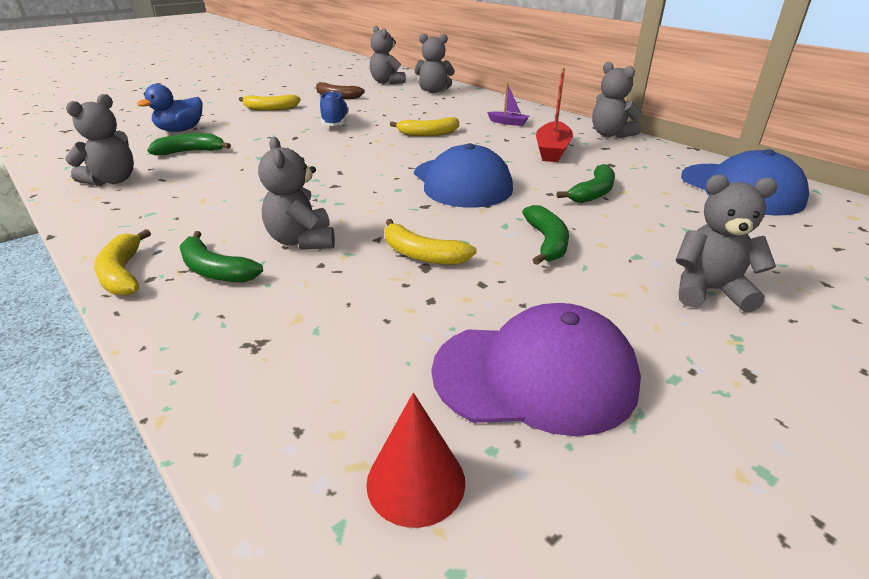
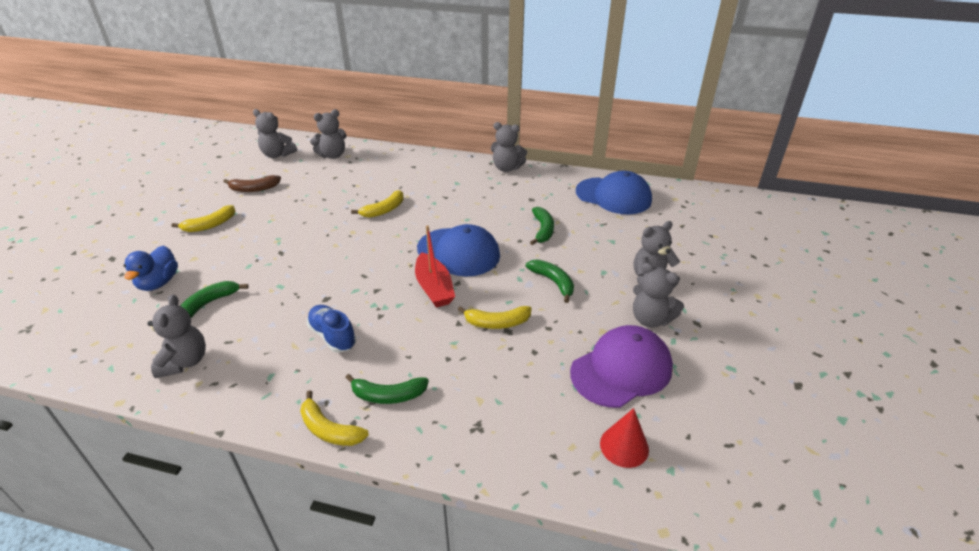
camera: 35 degrees left, 5 degrees up
grey teddy bear [258,137,335,250] -> grey teddy bear moved to [633,263,684,328]
blue shoe [320,91,349,126] -> blue shoe moved to [306,305,356,353]
purple boat [487,83,529,126] -> none
red boat [536,68,573,162] -> red boat moved to [415,226,455,307]

